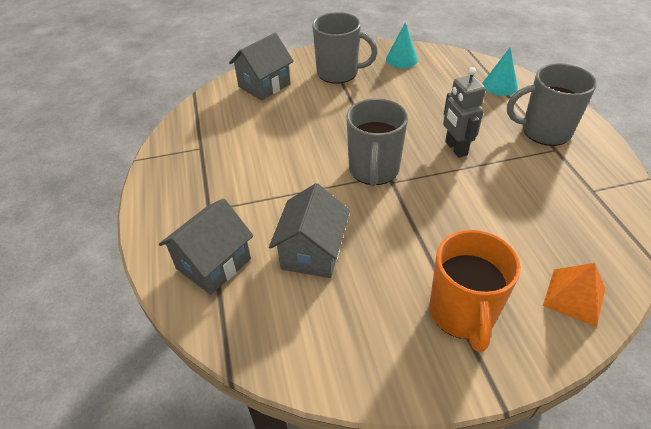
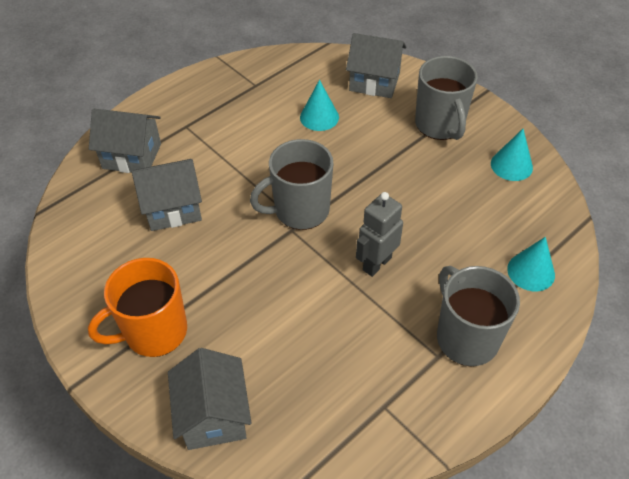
camera: 60 degrees right, 5 degrees up
orange pyramid [543,263,605,327] -> grey house [168,348,251,450]
none -> turquoise cone [300,80,339,131]

